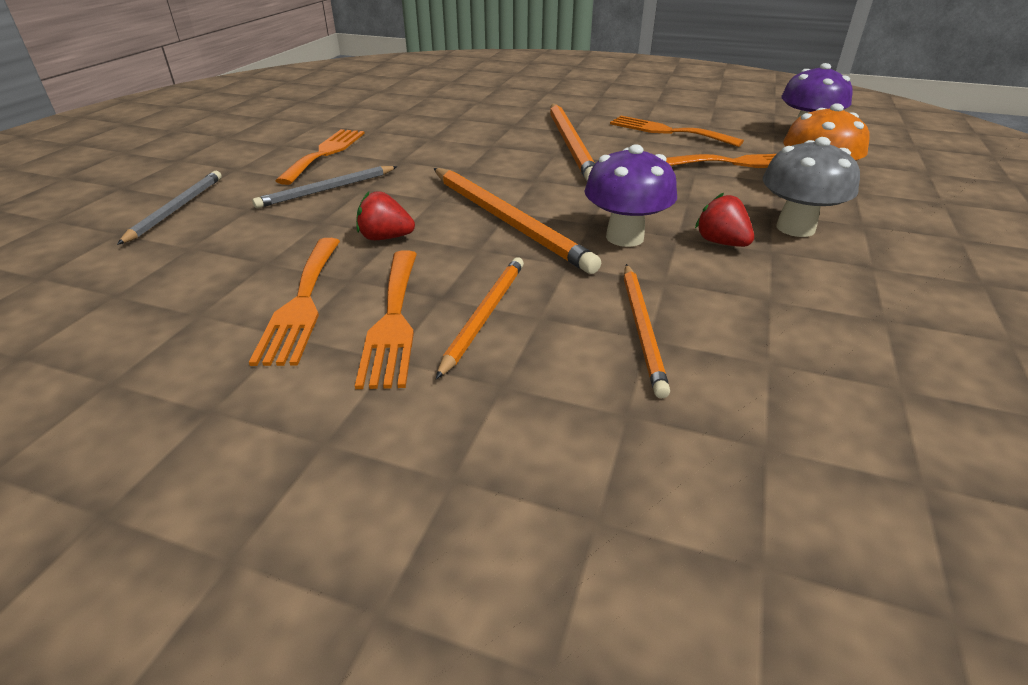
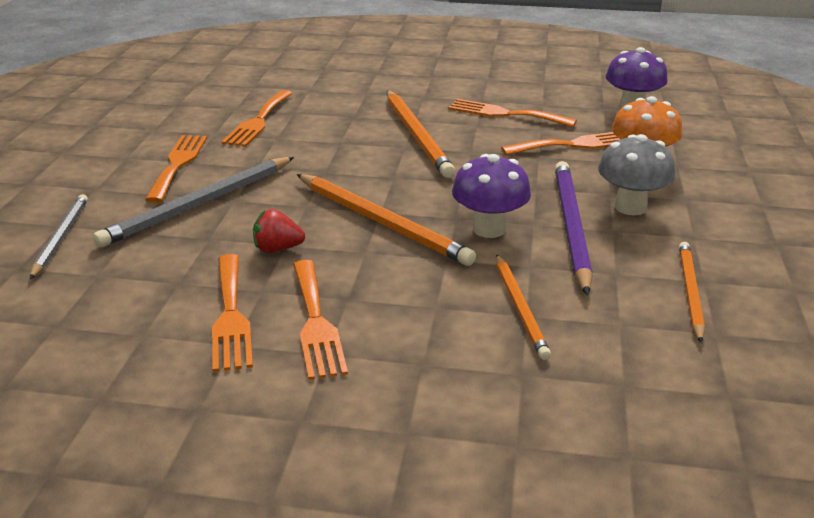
camera: 10 degrees left, 5 degrees down
grey pencil [252,166,398,208] -> grey pencil [93,157,294,247], size x1.63
orange pencil [436,257,524,379] -> orange pencil moved to [679,242,705,343]
red strawberry [695,193,754,247] -> purple pencil [555,161,593,295]
none -> orange fork [222,90,293,147]

